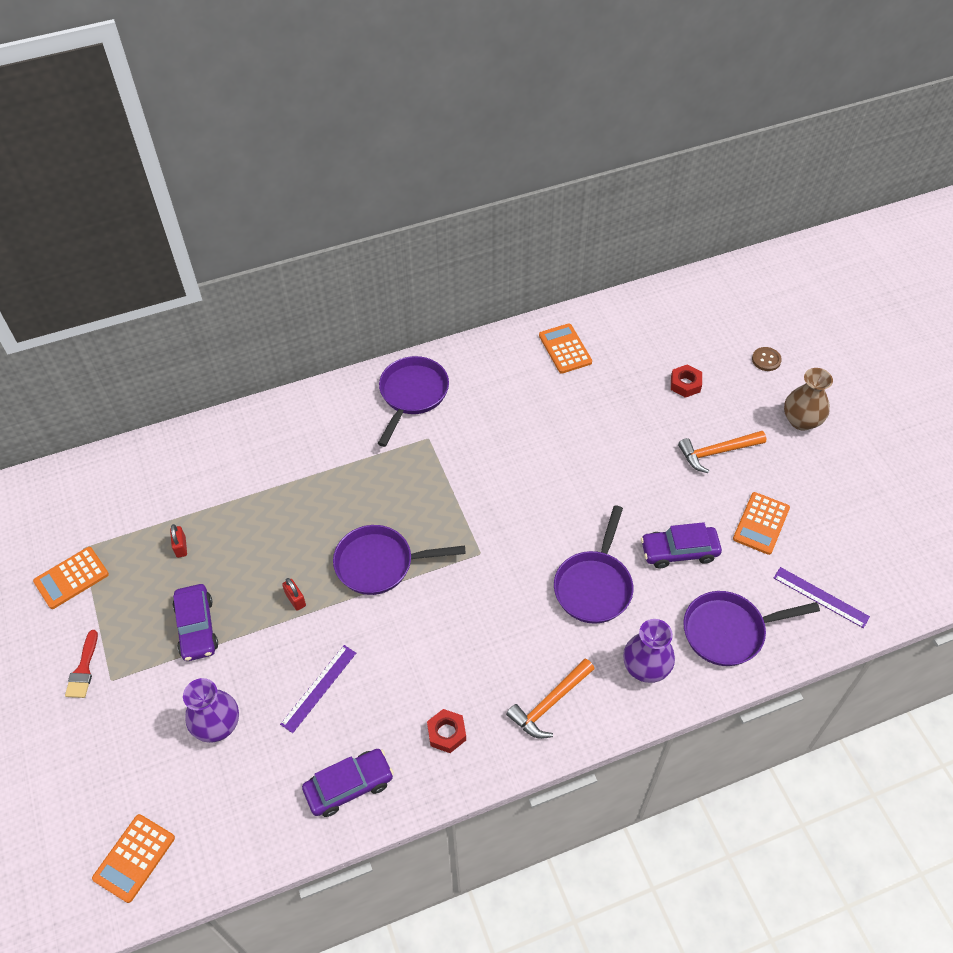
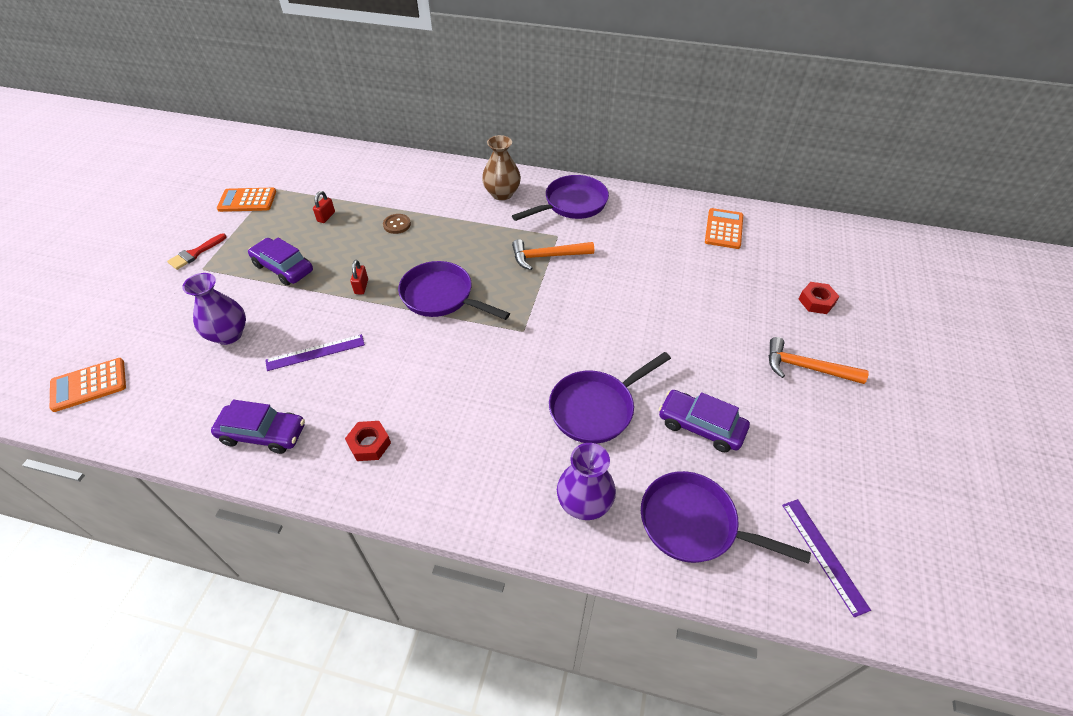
camera: 35 degrees right, 5 degrees down
purple car [173,584,218,661] -> purple car turned 105 degrees clockwise [248,238,313,286]
orange hammer [506,658,595,739] -> orange hammer moved to [512,239,594,270]
orange calculator [733,492,790,555] -> none
brown button [752,347,782,371] -> brown button moved to [383,214,411,234]
brown vase [784,368,833,431] -> brown vase moved to [482,135,521,200]

